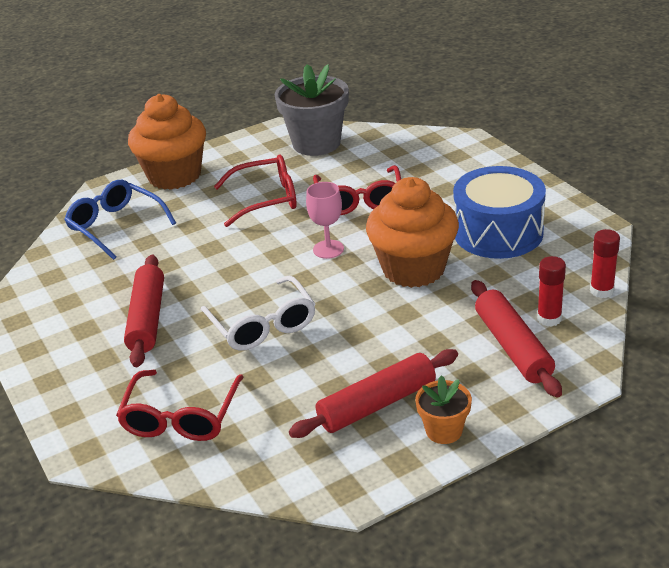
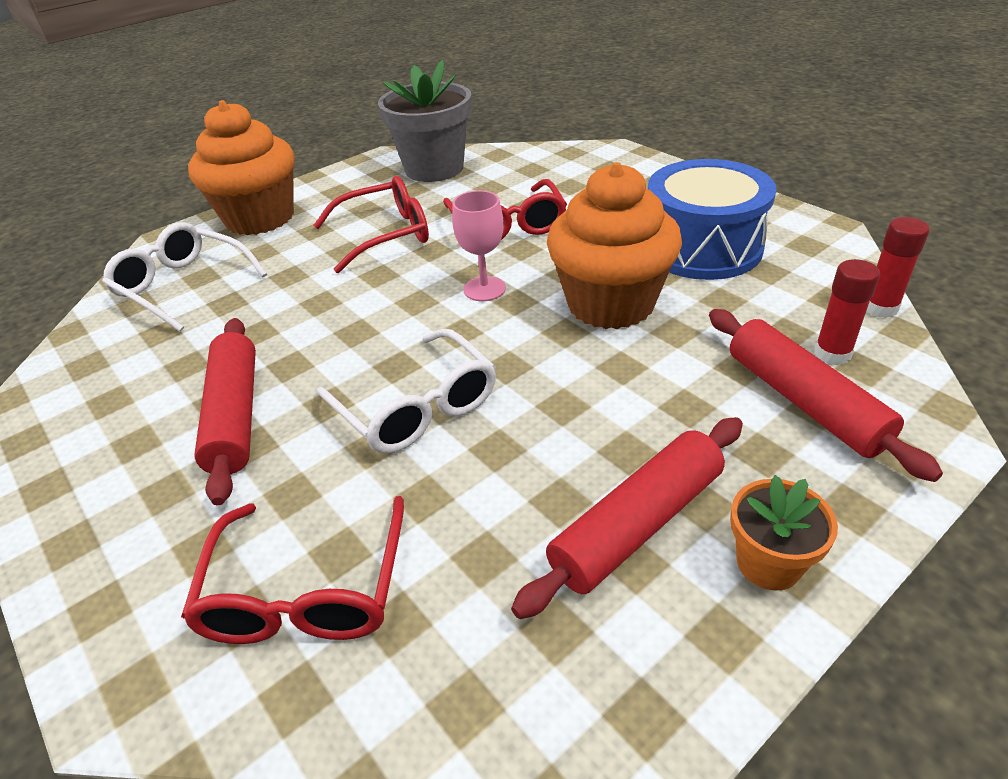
camera: 10 degrees left, 5 degrees up
blue glasses [64,180,176,260] -> white glasses [102,222,267,332]

